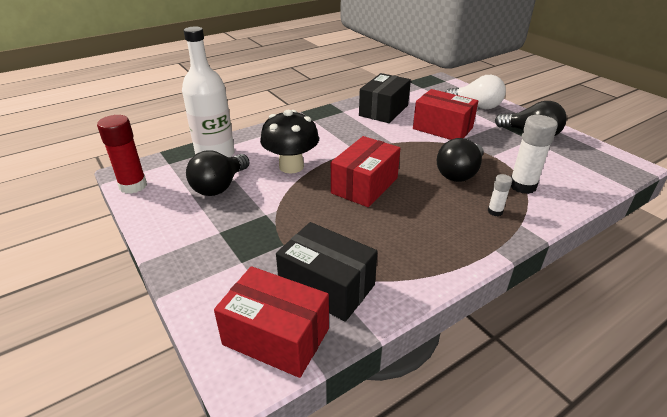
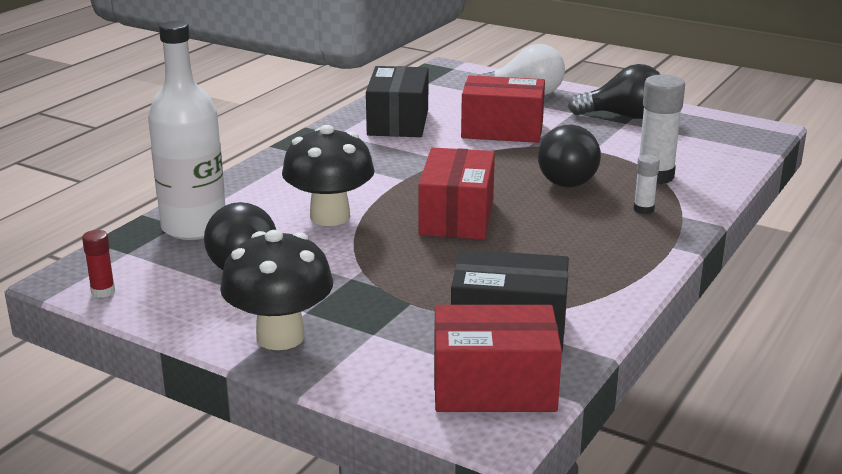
camera: 25 degrees left, 10 degrees down
red glue stick [97,115,147,194] -> red glue stick [82,230,115,298], size x0.52
none -> black mushroom [220,230,333,350]

